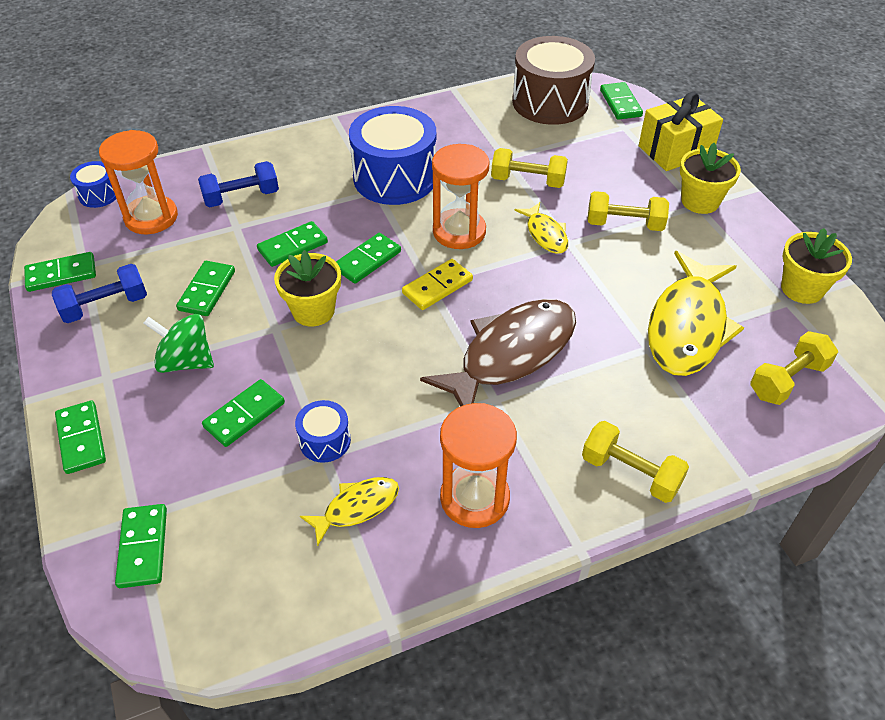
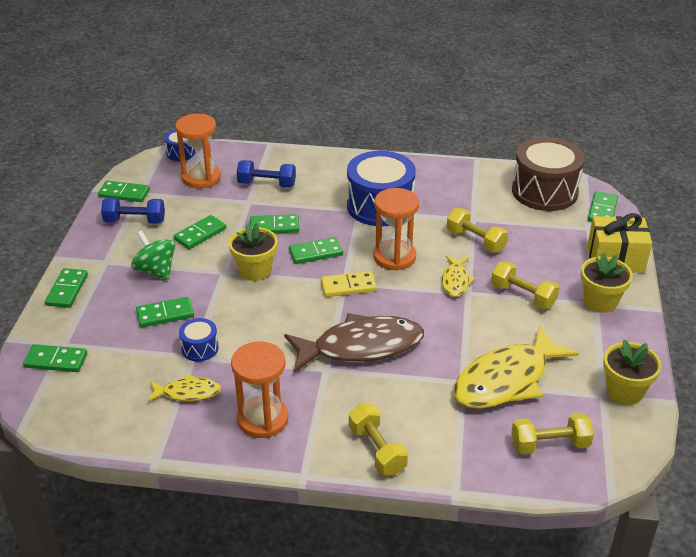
camera: 30 degrees right, 10 degrees down
green domino [115,504,167,588] -> green domino turned 75 degrees clockwise [23,344,87,372]

